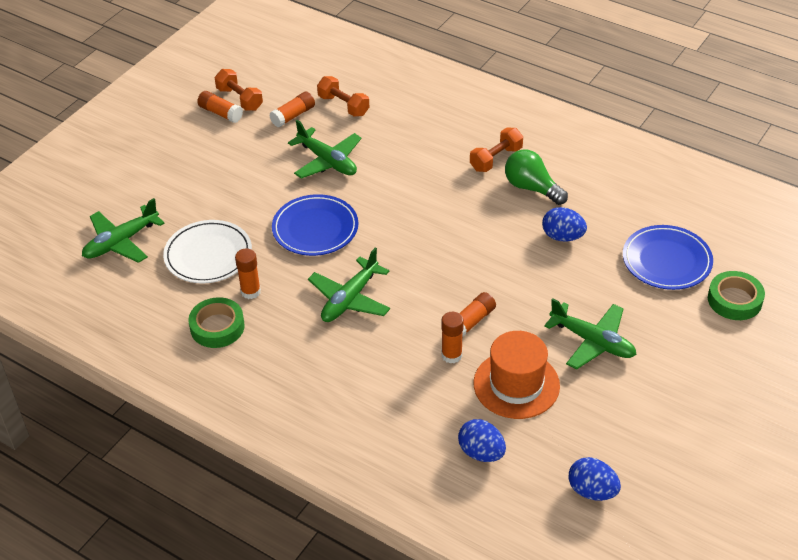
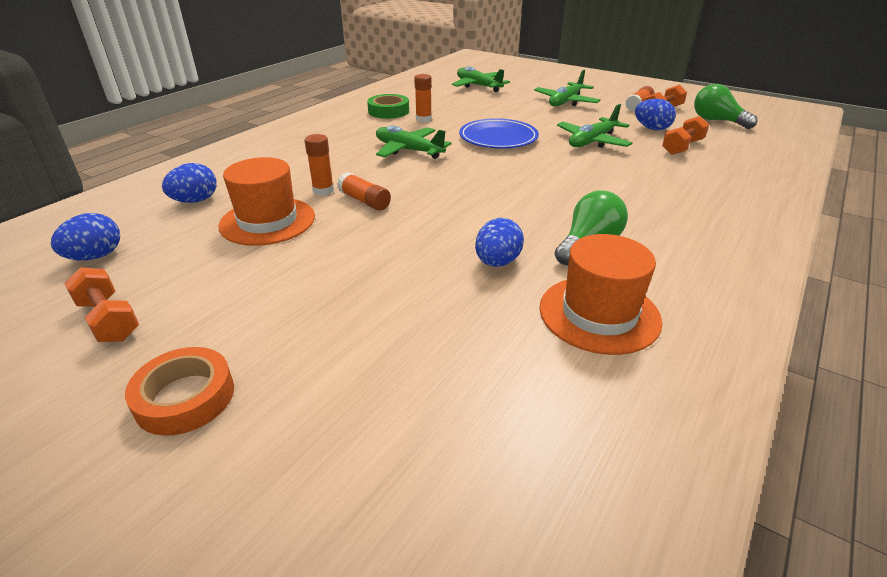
camera: 90 degrees right, 10 degrees down
white plate [163,220,252,283] -> none
orange glue stick [270,92,315,127] -> blue egg [635,99,676,130]
orange dumbbell [470,128,523,172] -> orange dumbbell moved to [64,267,139,342]
green plane [544,298,636,370] -> green plane moved to [534,70,600,106]
blue plate [623,225,713,290] -> none
green tape [708,271,765,320] -> none
none -> orange tape [125,347,234,436]
none -> orange hat [539,234,662,355]
none -> green light bulb [694,84,757,129]

